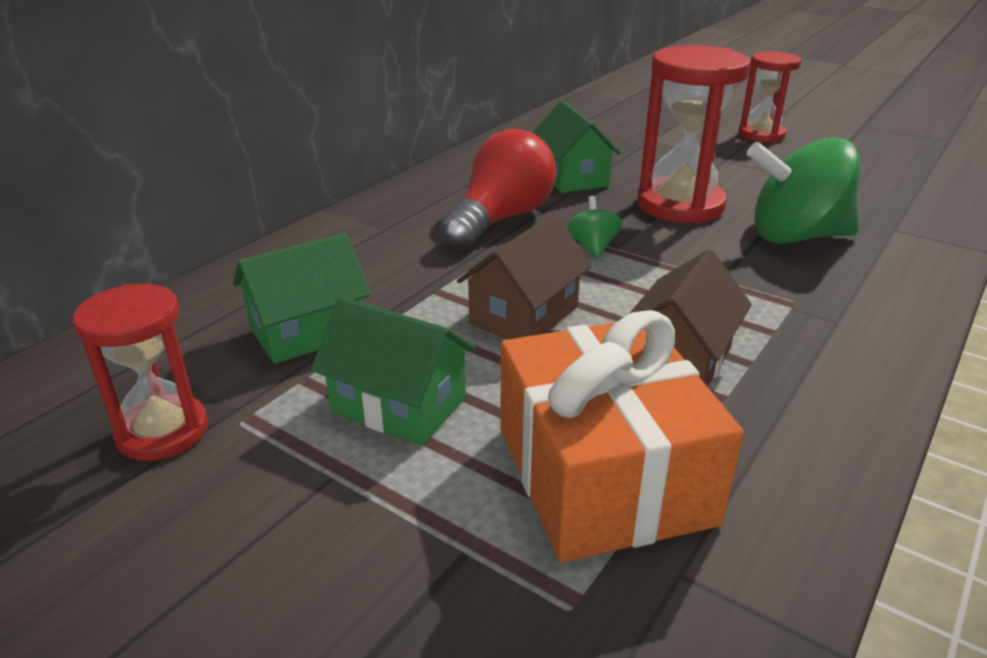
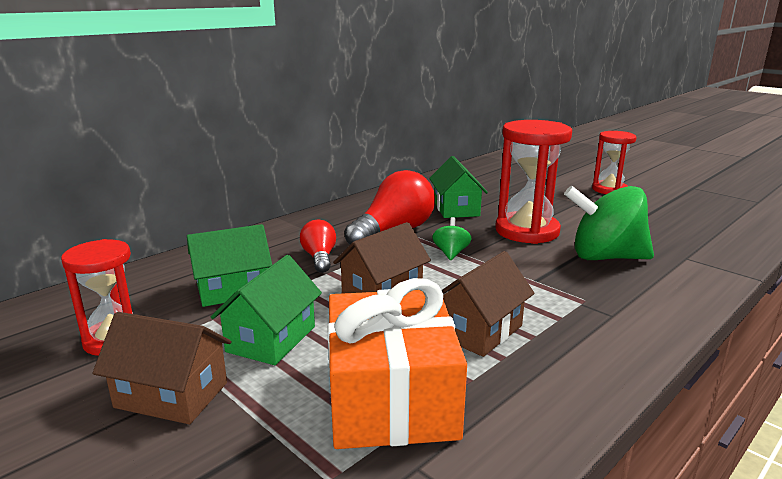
camera: 10 degrees right, 10 degrees down
green house [311,297,476,446] -> green house turned 75 degrees clockwise [211,255,322,365]
none -> brown house [92,312,231,424]
none -> red light bulb [300,220,336,273]

